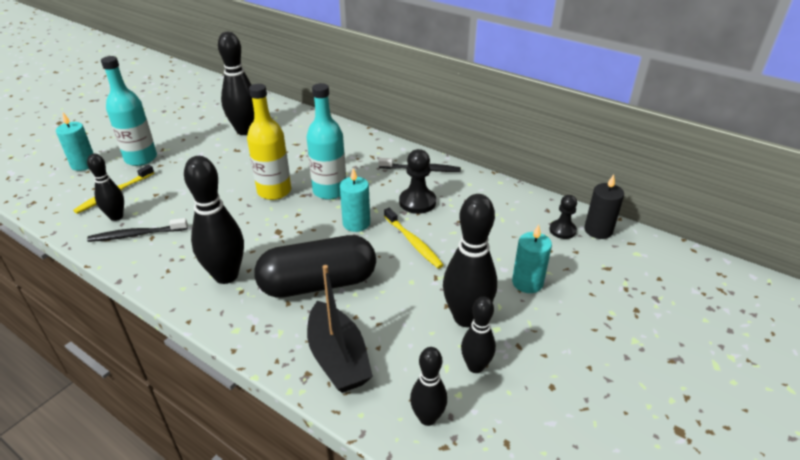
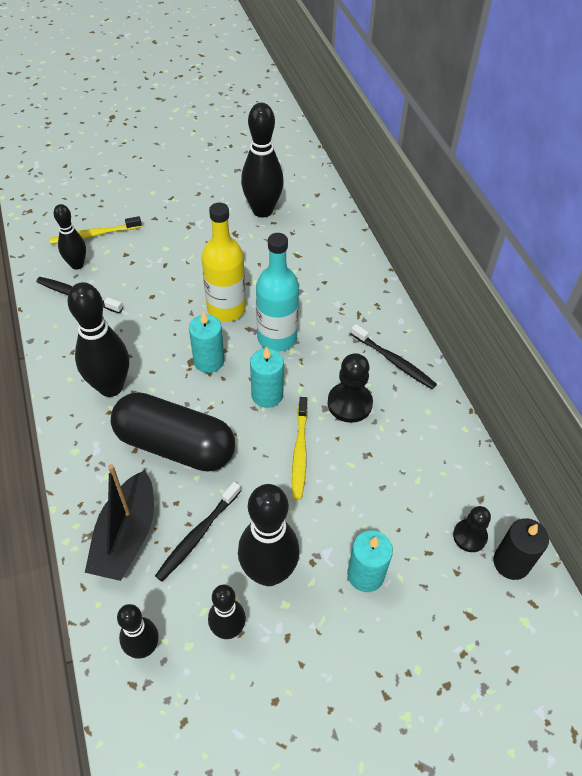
camera: 35 degrees right, 15 degrees up
turquoise candle [56,113,94,171] -> turquoise candle moved to [189,311,224,373]
turquoise bottle [101,56,157,166] -> none
none -> black toothbrush [155,482,241,582]

